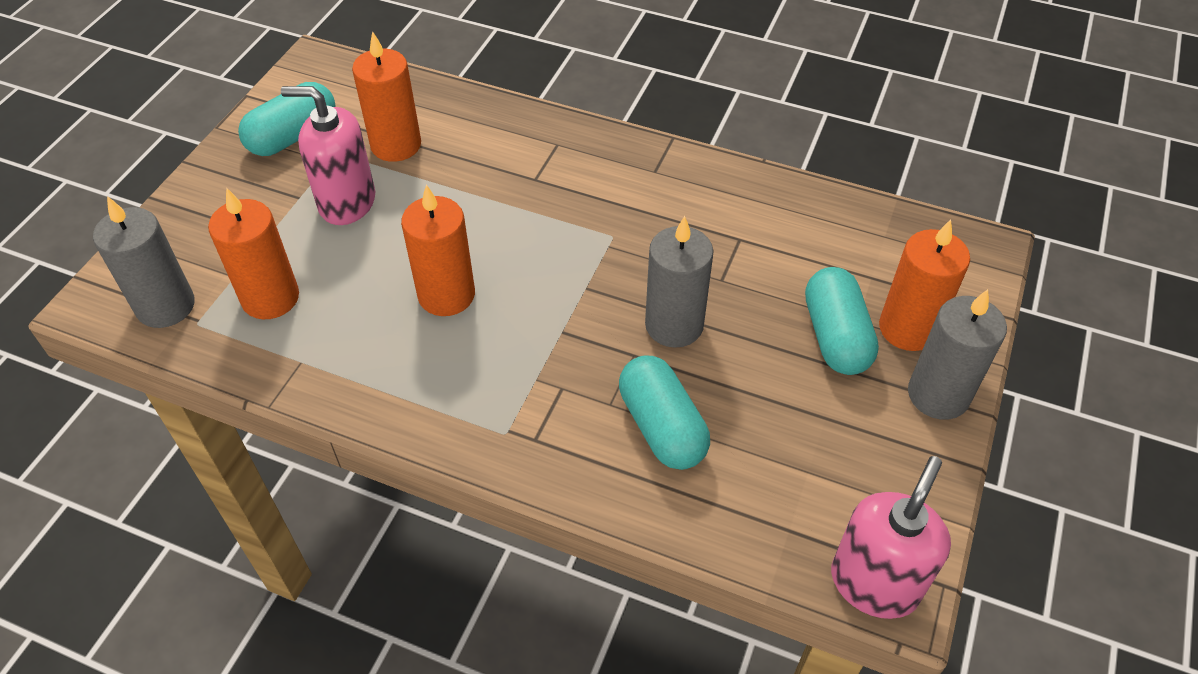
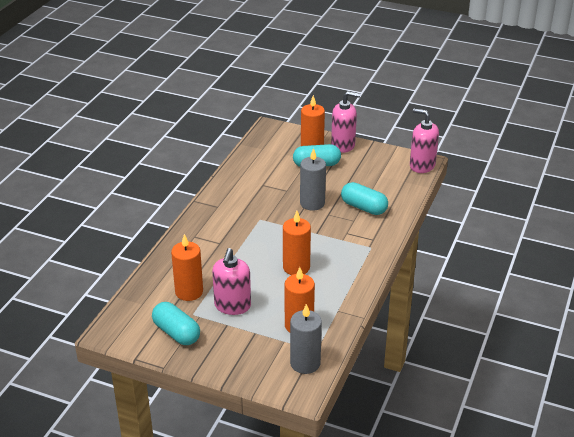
camera: 90 degrees left, 15 degrees down
turquoise capsule [619,356,710,470] -> turquoise capsule turned 60 degrees clockwise [341,182,388,215]
grey candle [908,289,1007,420] -> pink soap dispenser [331,91,361,153]

